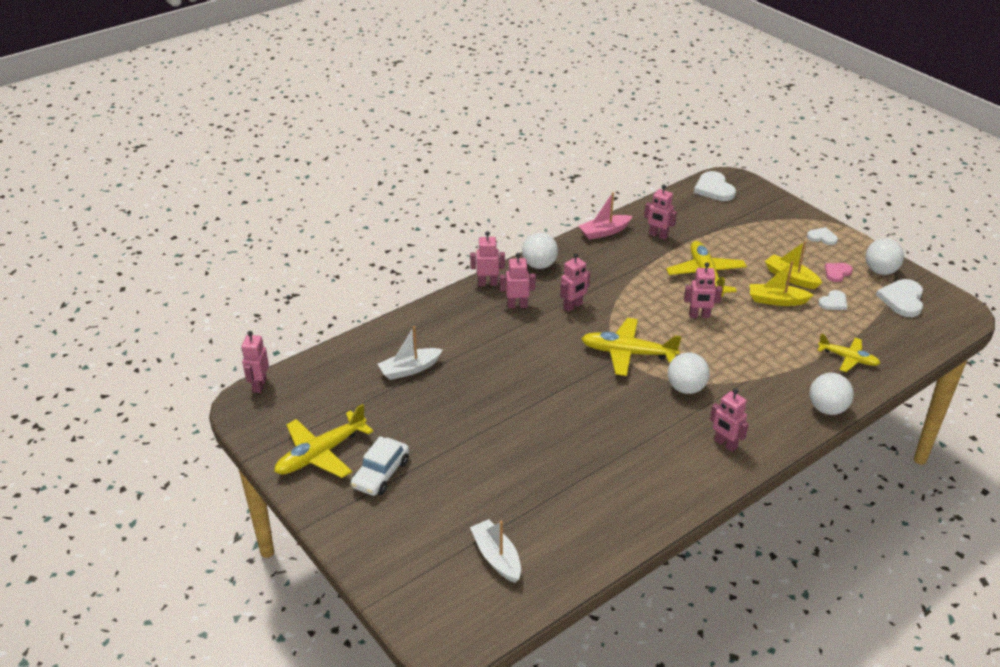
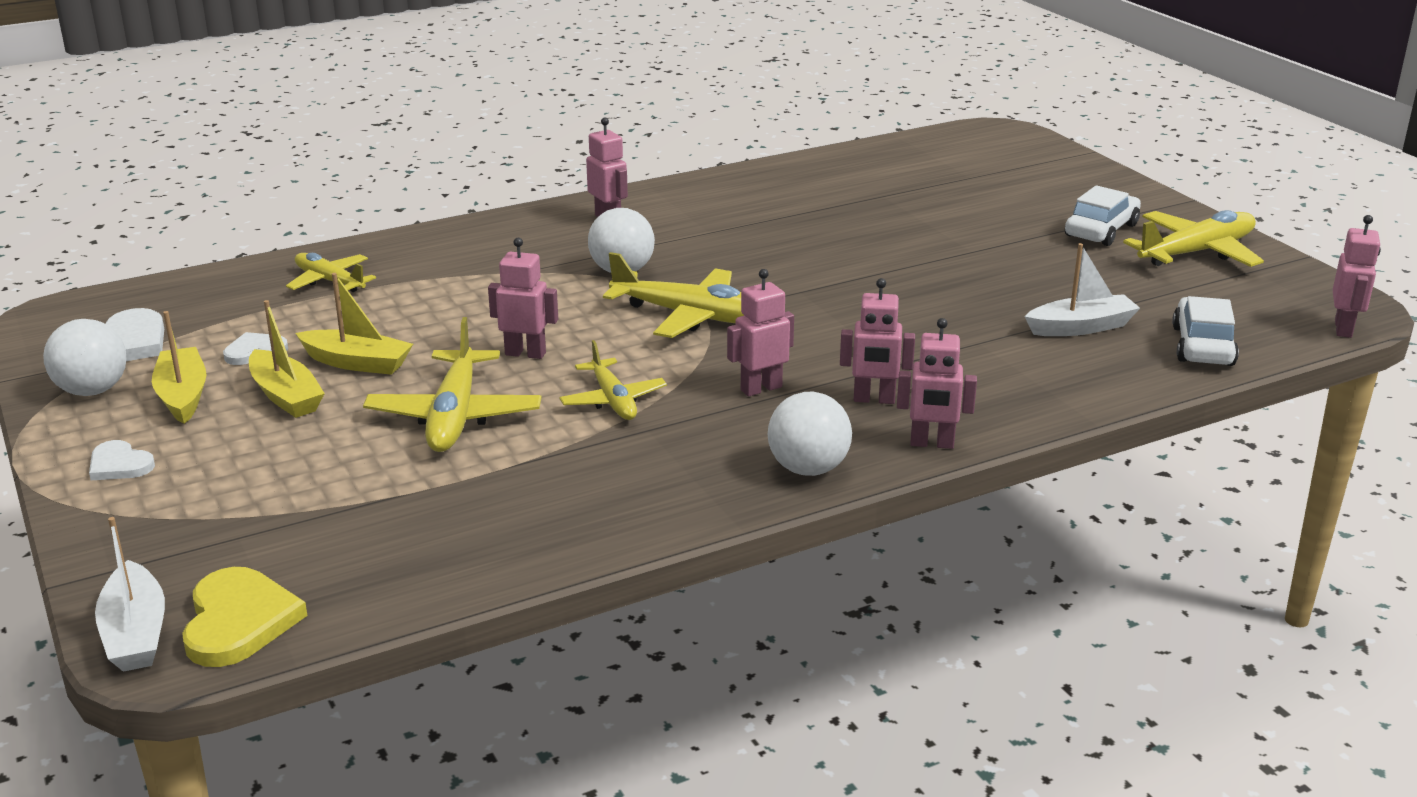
camera: 170 degrees left, 10 degrees down
white boat [470,519,521,583] -> white boat moved to [95,517,165,672]
pink boat [579,192,633,240] -> none
pink robot [644,184,677,240] -> none
white heart [694,171,736,201] -> yellow heart [182,567,308,667]
white ball [809,373,854,415] -> none
pink heart [825,263,853,282] -> yellow boat [152,311,207,424]
none -> yellow plane [559,340,667,420]
none -> white car [1172,296,1239,366]

